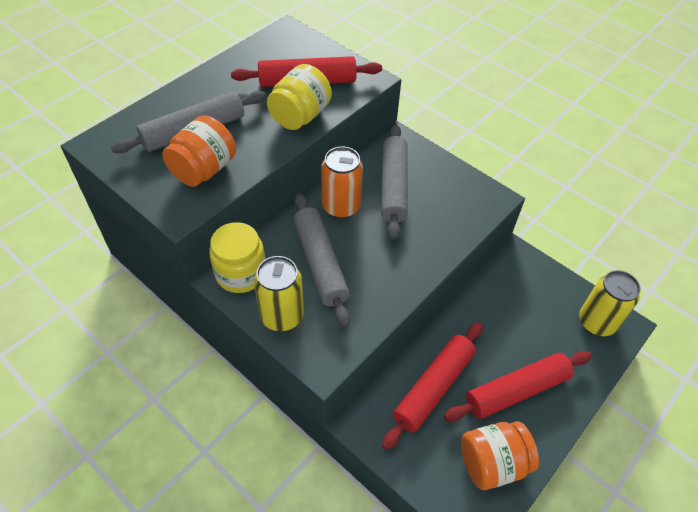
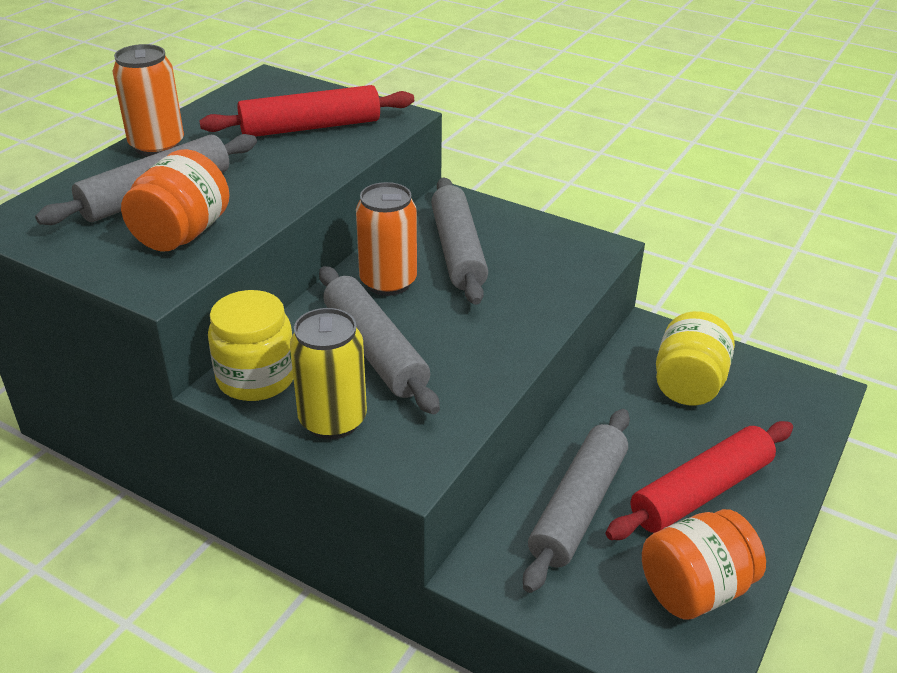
camera: 10 degrees left, 15 degrees down
yellow jar [267,64,332,130] -> yellow jar moved to [656,311,735,406]
red rolling pin [382,322,483,450] -> grey rolling pin [523,409,630,593]
yellow can [579,270,641,336] -> none
none -> orange can [112,44,184,156]

